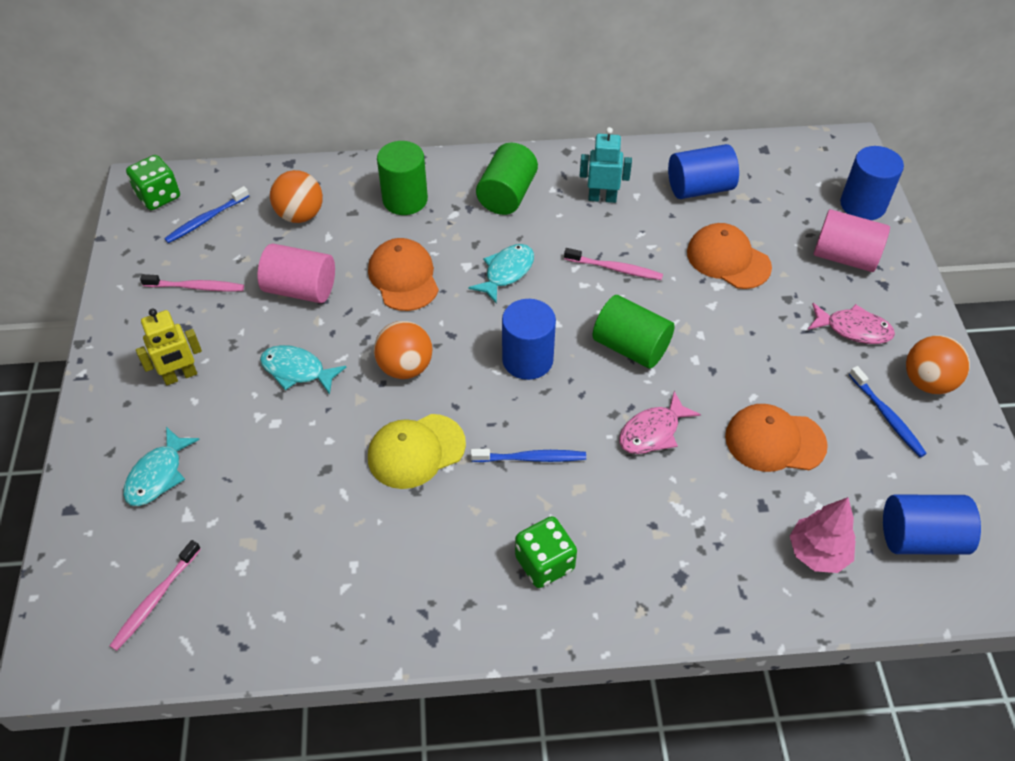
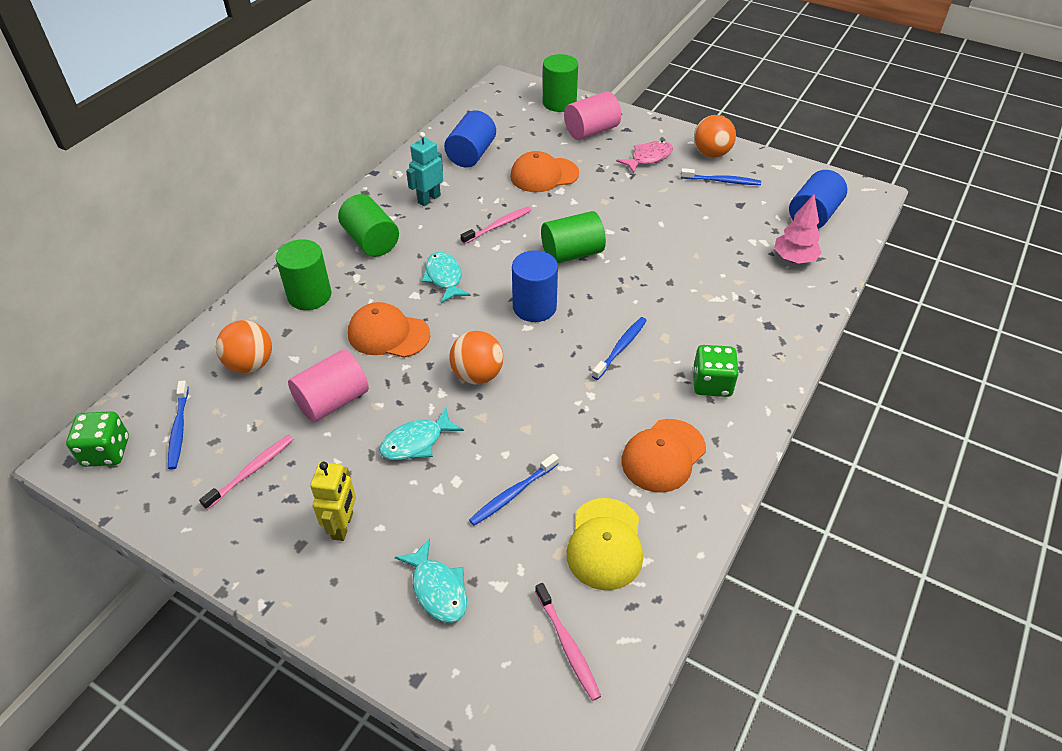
camera: 55 degrees left, 5 degrees down
yellow cap [368,414,466,489] -> yellow cap moved to [566,498,643,590]
pink fish [619,391,701,454] -> none
orange cap [725,404,828,472] -> orange cap moved to [622,419,706,493]
blue cylinder [840,146,904,220] -> green cylinder [543,54,578,112]
none -> blue toothbrush [469,454,559,526]

